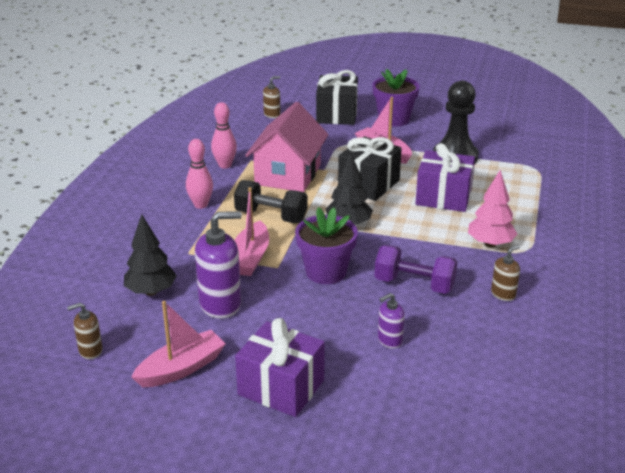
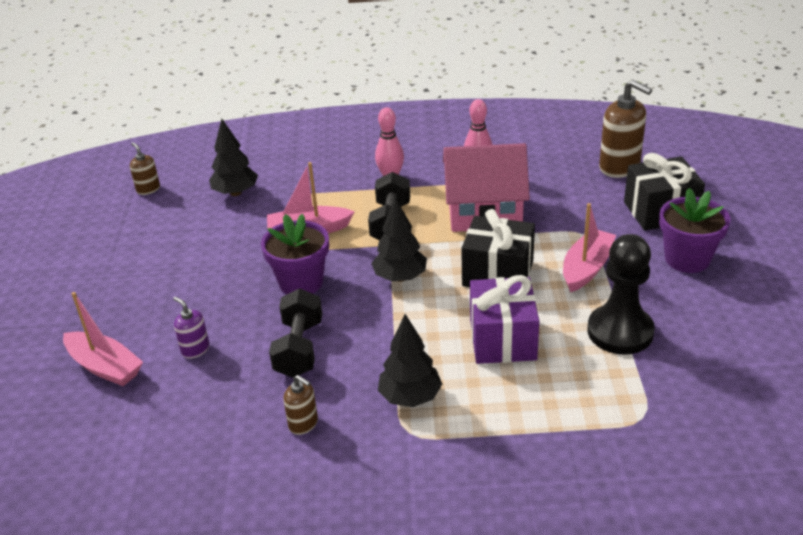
camera: 75 degrees right, 5 degrees up
pink boat [131,301,226,387] -> pink boat moved to [63,292,143,386]
purple soap dispenser [195,211,242,319] -> none
purple gift [235,318,325,417] -> none
brown soap dispenser [263,76,281,118] -> brown soap dispenser [599,80,652,178], size x1.90
purple dumbbell [375,245,458,294] -> black dumbbell [269,289,322,378]
pink tree [468,170,517,247] -> black tree [378,314,442,407]

